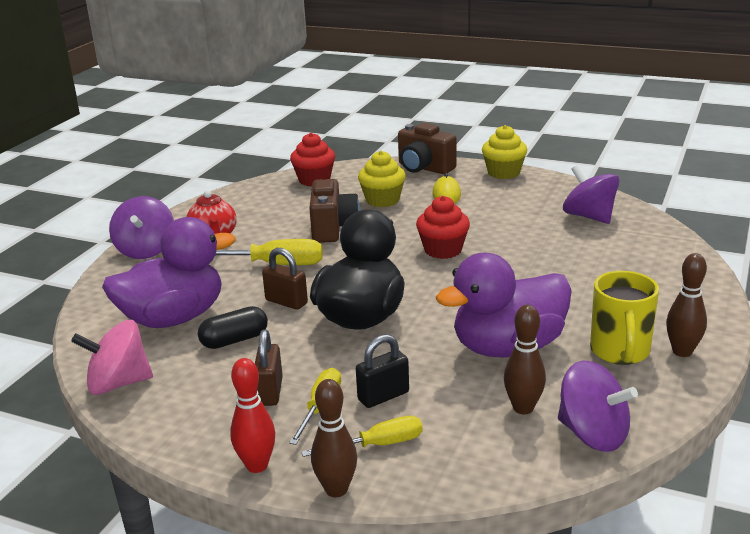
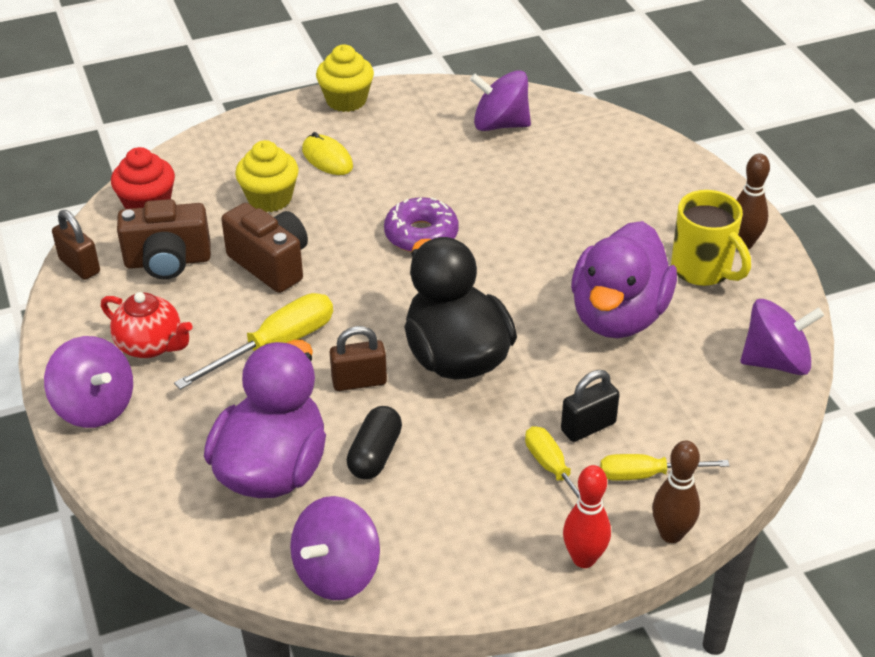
camera: 45 degrees left, 15 degrees up
pink spinning top [71,320,153,395] -> purple spinning top [290,496,380,600]
brown padlock [255,330,283,406] -> brown padlock moved to [52,210,100,280]
yellow screwdriver [301,416,422,457] -> yellow screwdriver turned 120 degrees counterclockwise [600,454,730,481]
black padlock [356,334,409,408] -> black padlock turned 45 degrees clockwise [561,370,620,442]
brown camera [398,123,457,174] -> brown camera moved to [117,199,211,279]
red cupcake [416,196,470,259] -> purple donut [384,197,458,253]
brown bowling pin [504,305,546,415] -> none

